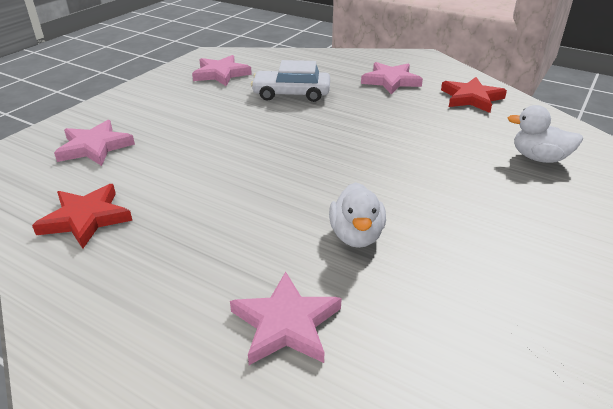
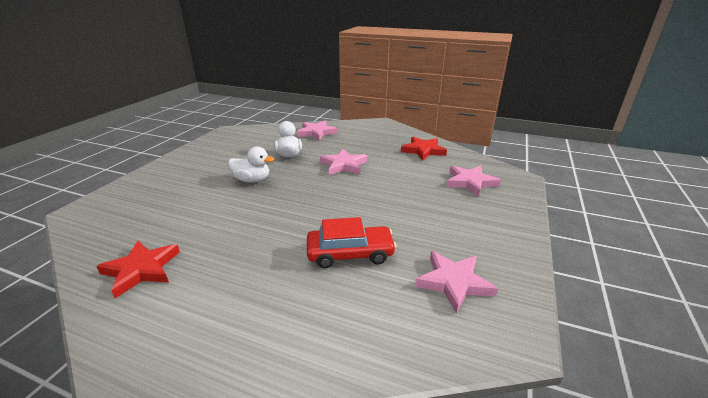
camera: 170 degrees right, 5 degrees down
white car [251,60,330,102] -> red car [307,217,396,268]
pink star [361,62,423,94] -> pink star moved to [320,149,367,175]
white duck [508,105,583,163] -> white duck moved to [228,146,274,183]

